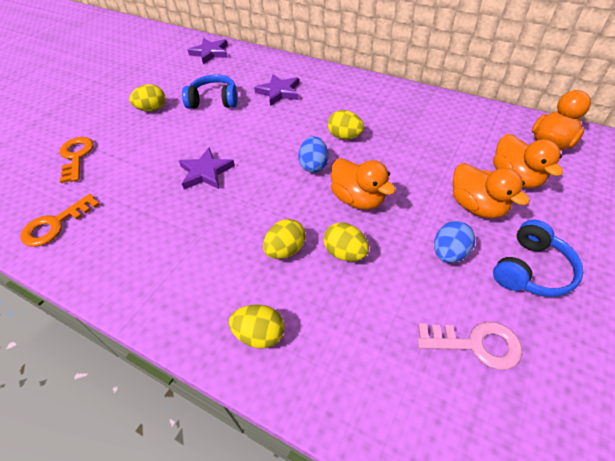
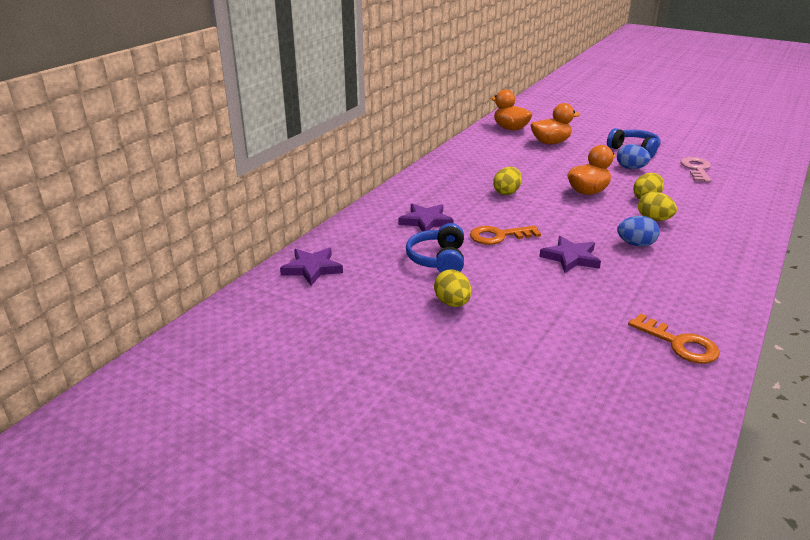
camera: 90 degrees left, 20 degrees down
orange key [60,137,93,183] -> orange key moved to [470,226,541,245]
yellow egg [229,305,285,349] -> none
blue egg [298,136,328,173] -> blue egg moved to [617,216,660,247]
orange duck [453,163,530,218] -> none

